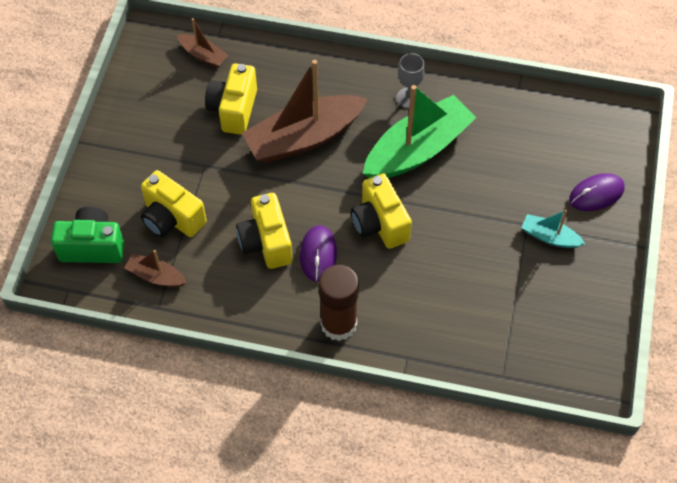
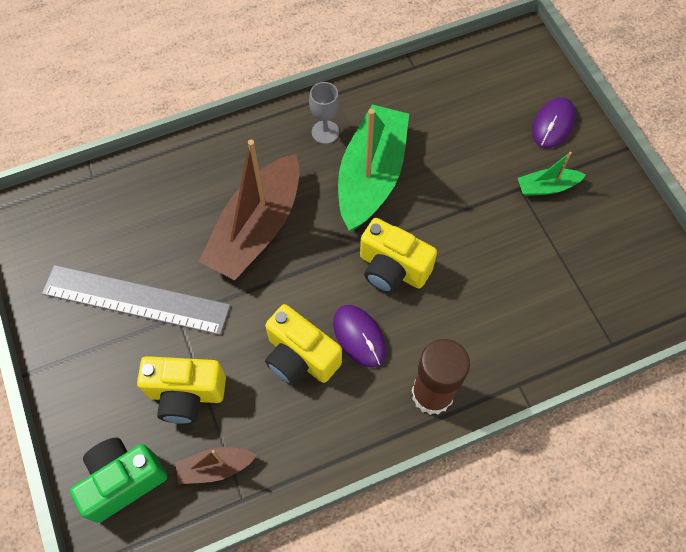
camera: 35 degrees left, 5 degrees up
brown boat [177,18,228,68] -> none
yellow camera [205,63,257,135] -> none
turquoise boat [521,210,585,248] -> green boat [518,152,586,196]
none -> grey ruler [42,265,231,335]

